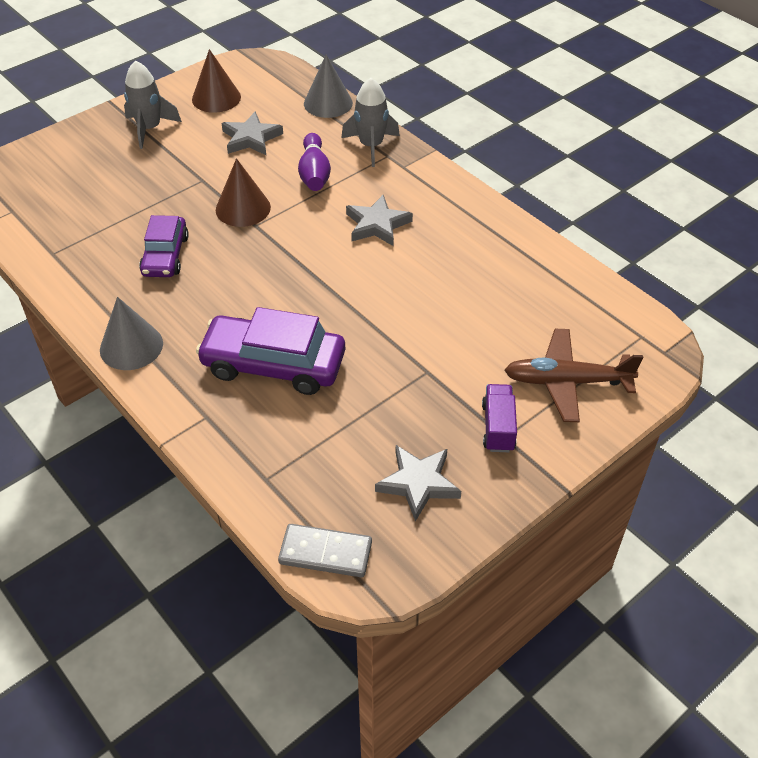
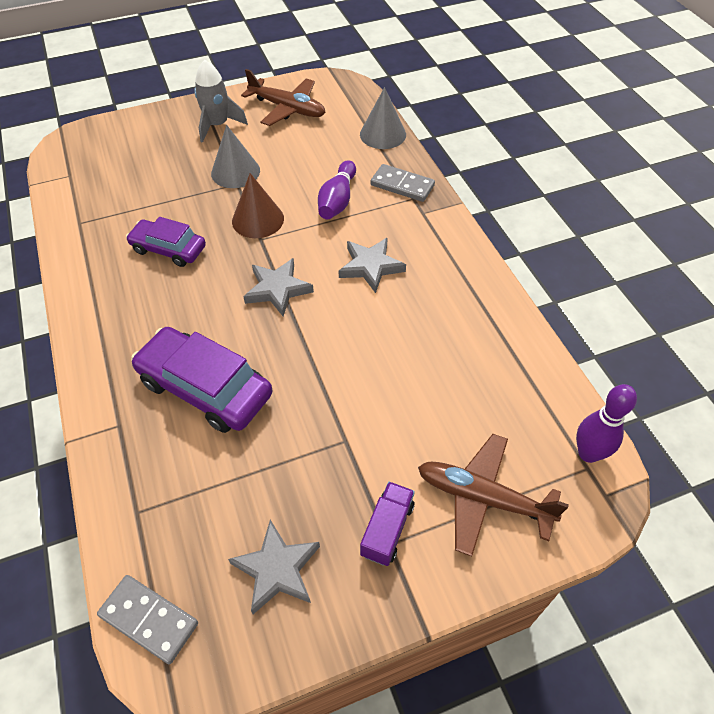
camera: 20 degrees right, 5 degrees up
grey cone [100,297,163,370] -> grey cone moved to [211,125,260,188]
purple car [139,215,189,277] -> purple car turned 90 degrees clockwise [126,217,206,267]
brown cone [192,49,241,113] -> brown plane [241,69,326,126]
grey star [222,111,283,155] -> grey star moved to [243,258,314,316]
grey rocket [341,78,400,167] -> grey domino [370,164,435,202]
none -> purple bowling pin [576,384,637,463]

